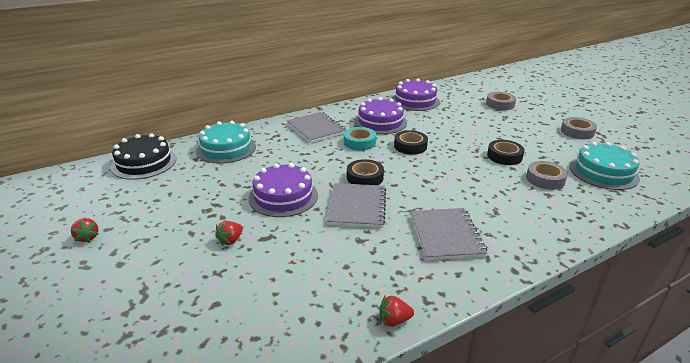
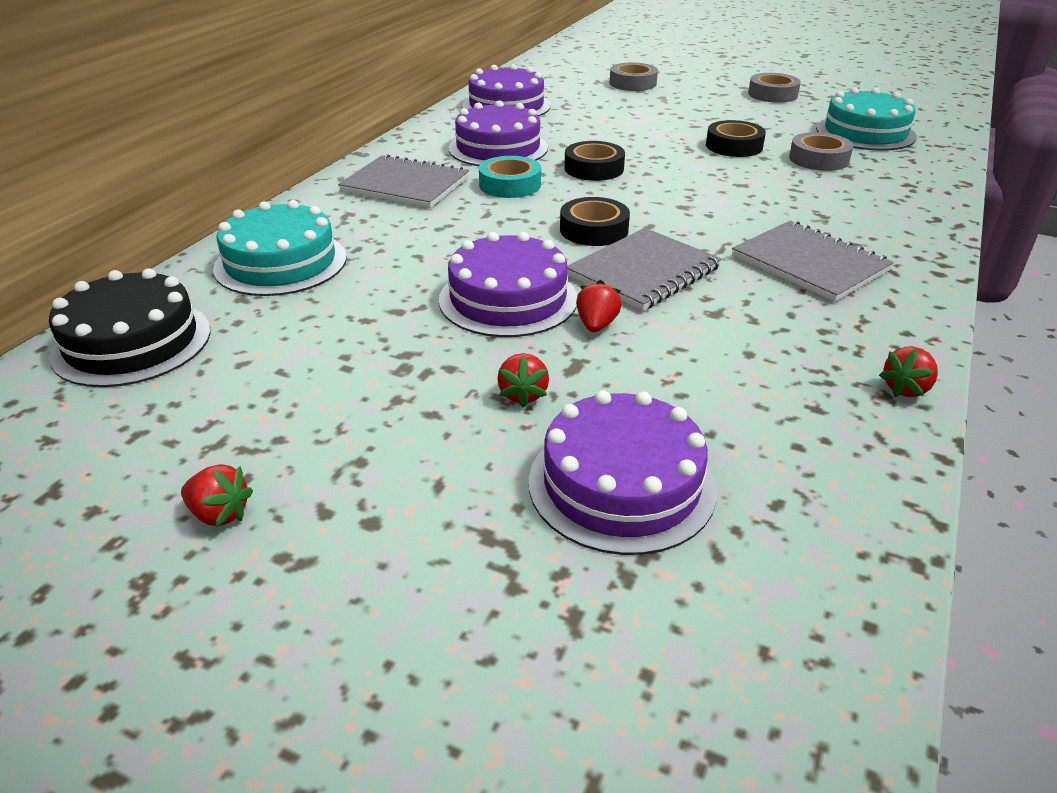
camera: 35 degrees left, 5 degrees up
grey notebook [326,183,386,228] -> grey notebook turned 75 degrees clockwise [567,228,722,311]
none -> purple cake [529,390,717,555]
none -> red strawberry [576,280,622,332]

